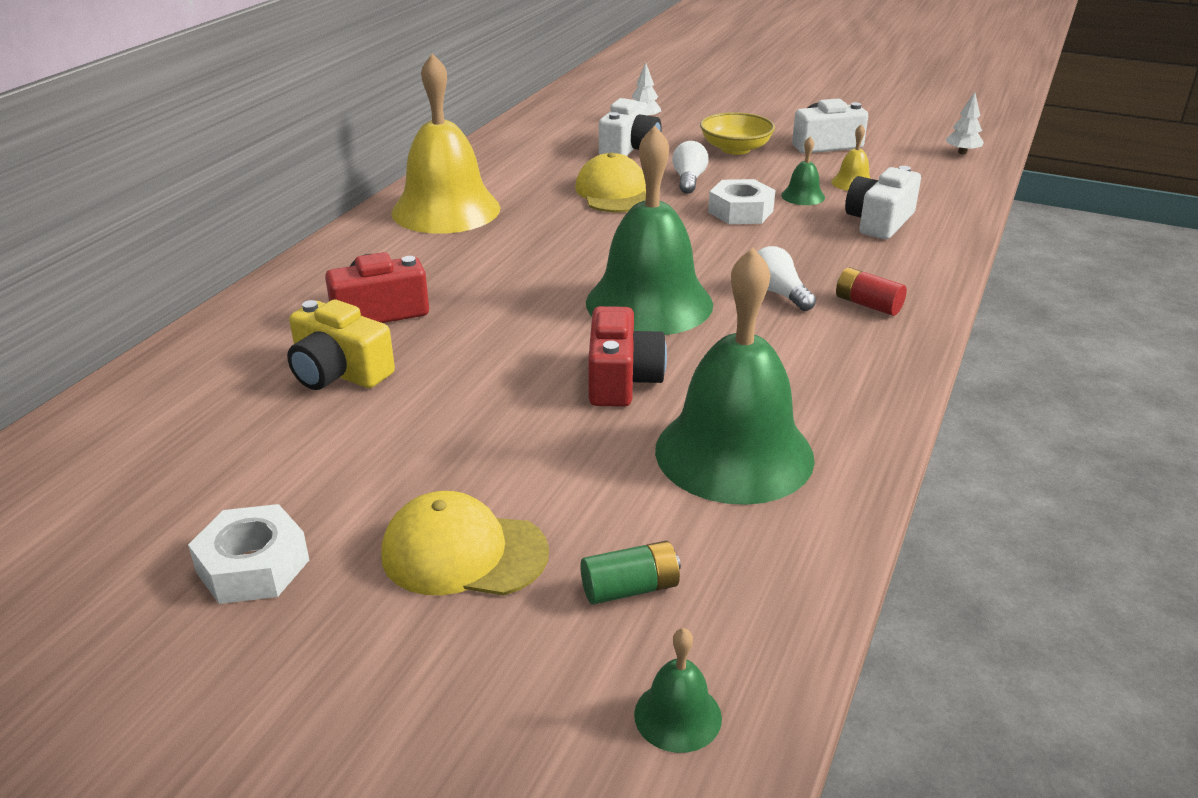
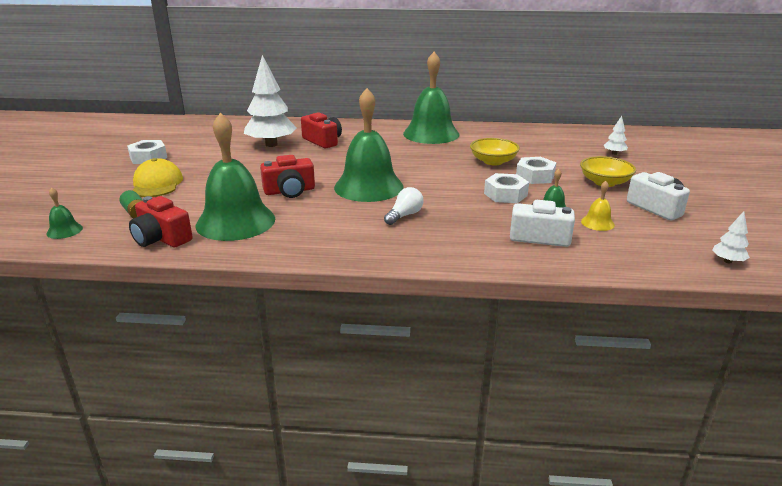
camera: 70 degrees right, 5 degrees down
yellow camera [287,299,395,390] -> white tree [244,55,297,147]
yellow bell [391,53,500,234] -> green bell [403,52,459,144]
yellow cap [575,153,646,213] -> yellow bowl [470,138,520,165]
white camera [599,98,662,156] -> none
white light bulb [672,141,708,194] -> white nut [516,157,556,184]
red battery [836,267,907,316] -> none
none -> red camera [129,196,193,248]

